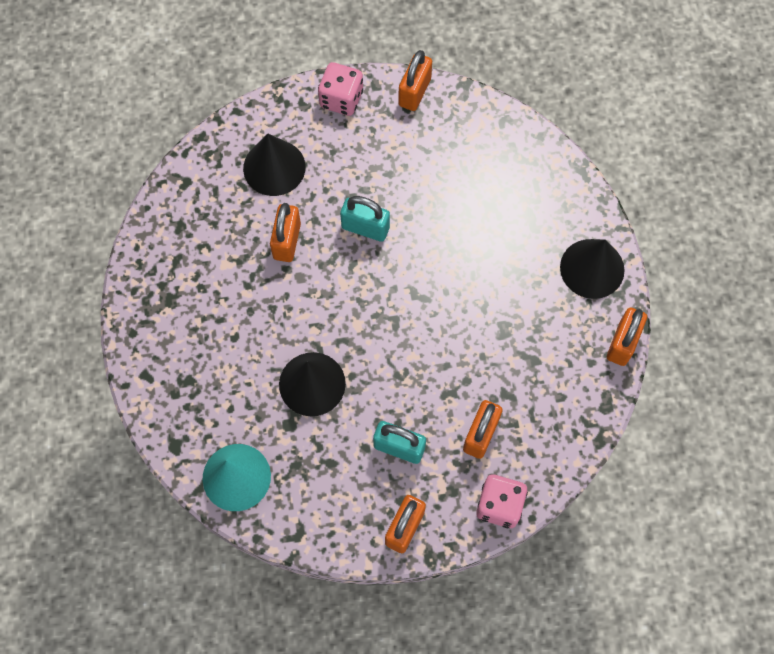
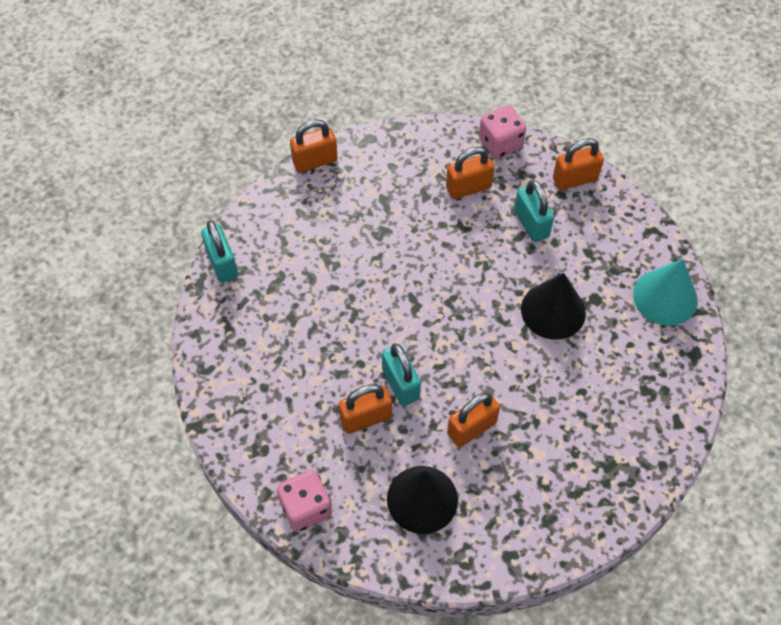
camera: 135 degrees left, 10 degrees down
orange padlock [398,50,432,111] -> orange padlock moved to [339,384,392,434]
black cone [560,239,625,299] -> none
none -> turquoise padlock [201,220,238,283]

